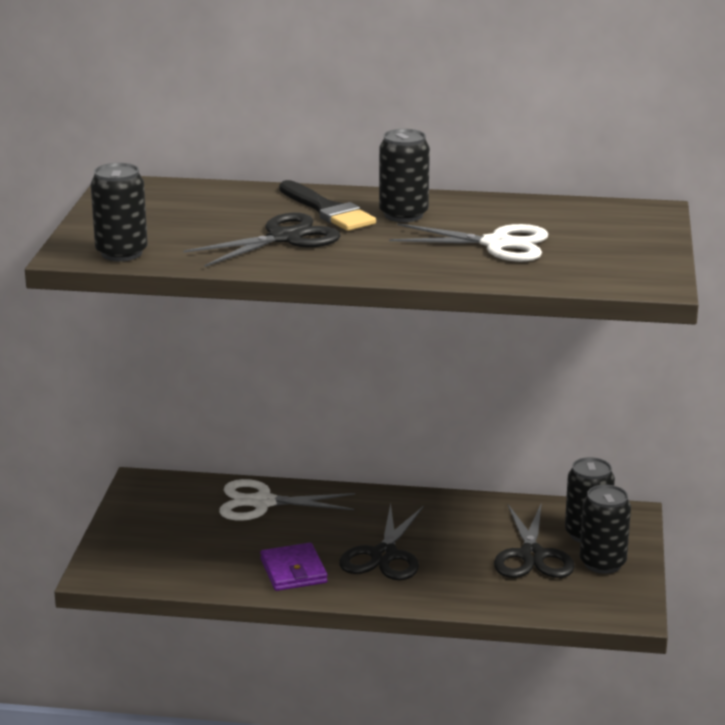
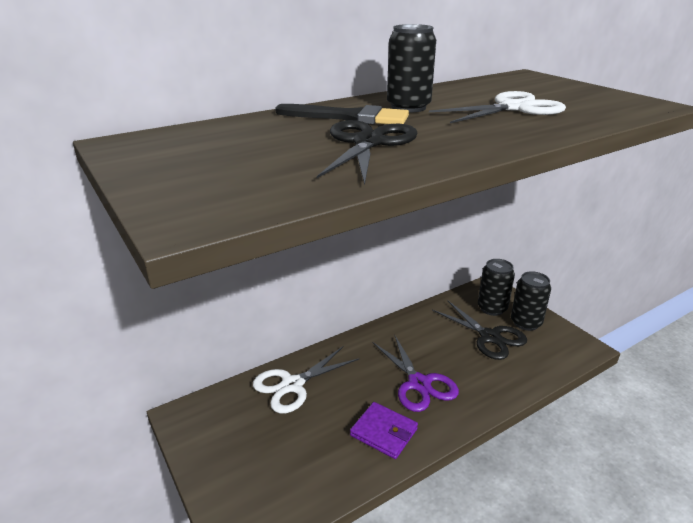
camera: 40 degrees left, 5 degrees up
black can [91,163,148,261] -> none
black scissors [339,503,424,580] -> purple scissors [373,336,459,412]

